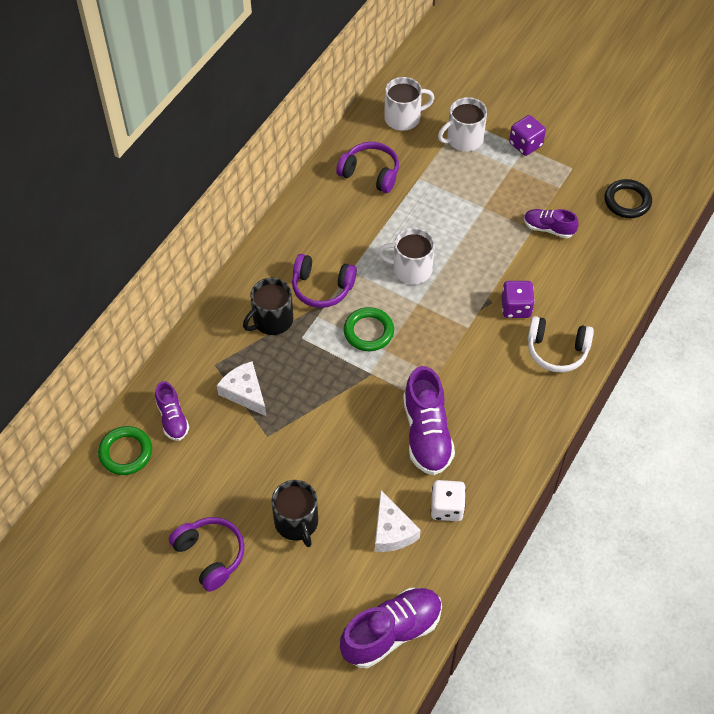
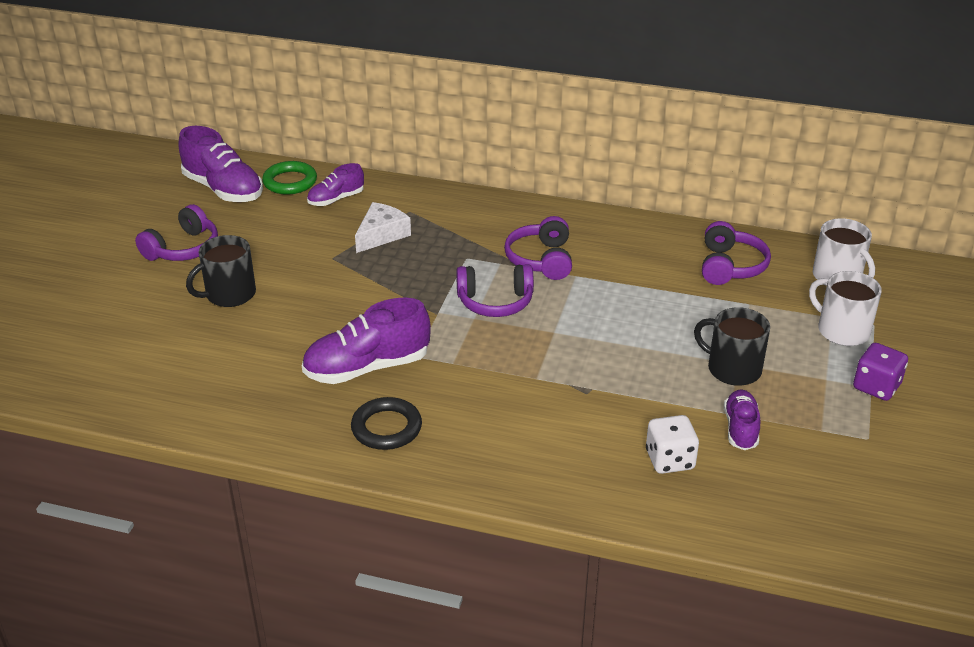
camera: 75 degrees right, 20 degrees down
black mug [243,278,293,335] -> black mug moved to [694,307,770,386]
purple shoe [340,588,442,668] -> purple shoe moved to [178,126,263,202]
green ring [343,307,394,351] -> purple headphones [456,264,534,317]
white cheese [375,490,421,552] -> none
white mug [378,228,435,284] -> none
white dice [430,480,466,521] -> white dice moved to [646,415,699,474]
purple dice [501,281,535,318] -> none
white headphones [528,316,594,373] -> none
black ring [605,179,652,218] -> black ring moved to [351,397,422,450]

